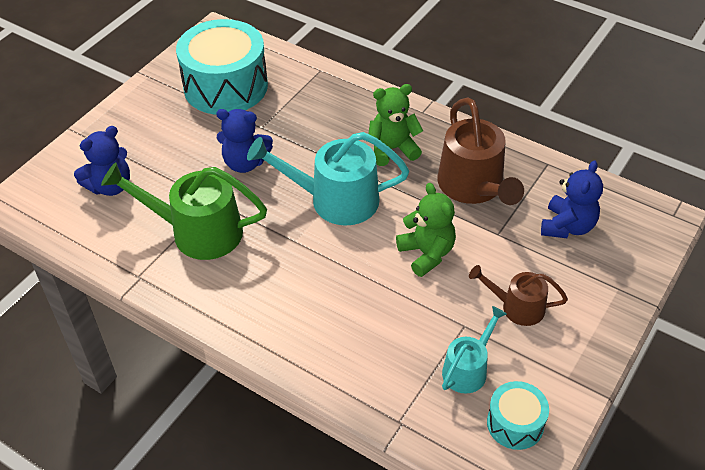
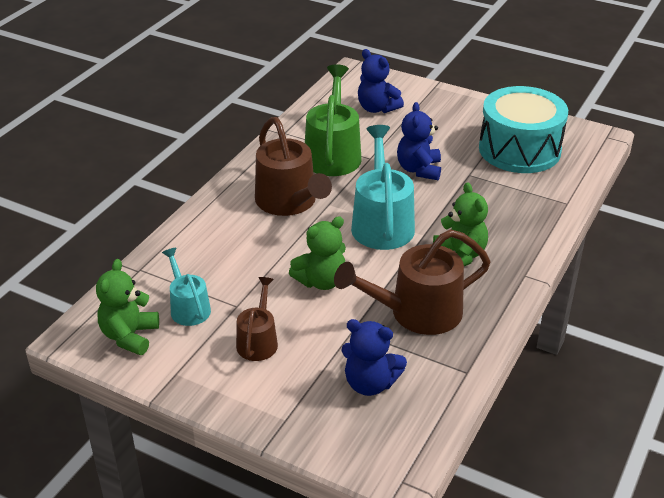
camera: 85 degrees right, 10 degrees down
turquoise watering can [442,306,507,394] -> turquoise watering can turned 150 degrees counterclockwise [162,248,211,326]
turquoise drum [487,381,549,450] -> green teddy bear [96,259,159,355]
none -> brown watering can [255,117,332,216]

